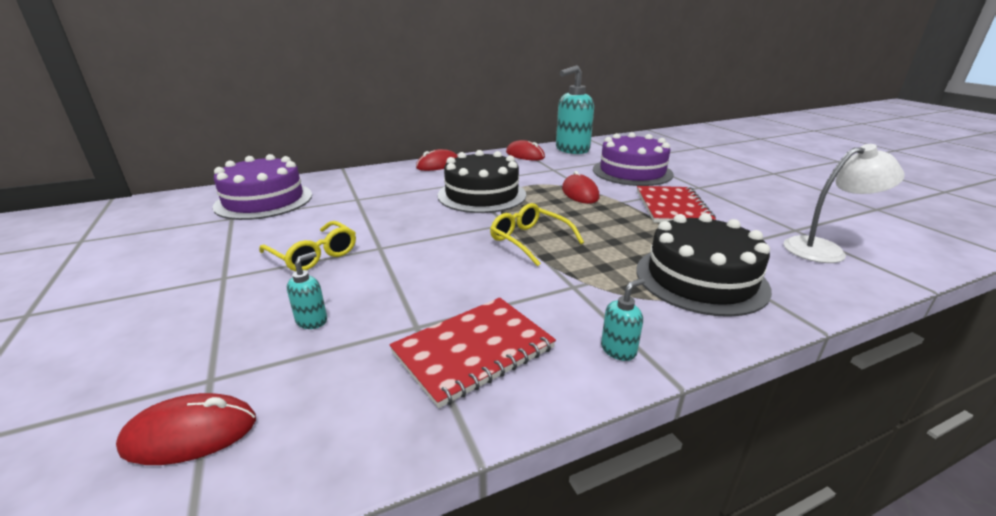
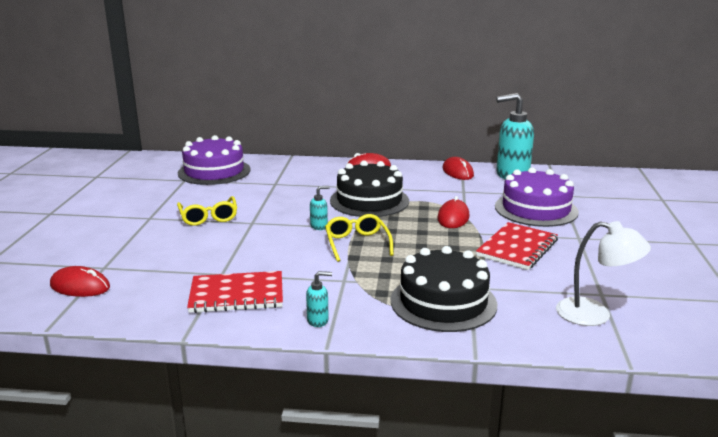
camera: 30 degrees right, 5 degrees down
turquoise soap dispenser [287,252,327,329] -> turquoise soap dispenser moved to [310,186,330,230]

